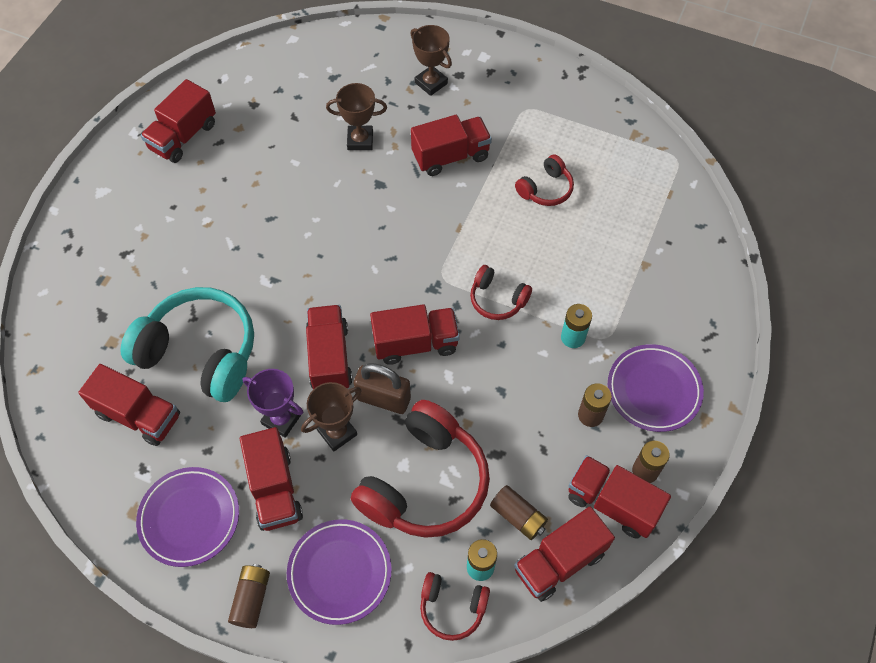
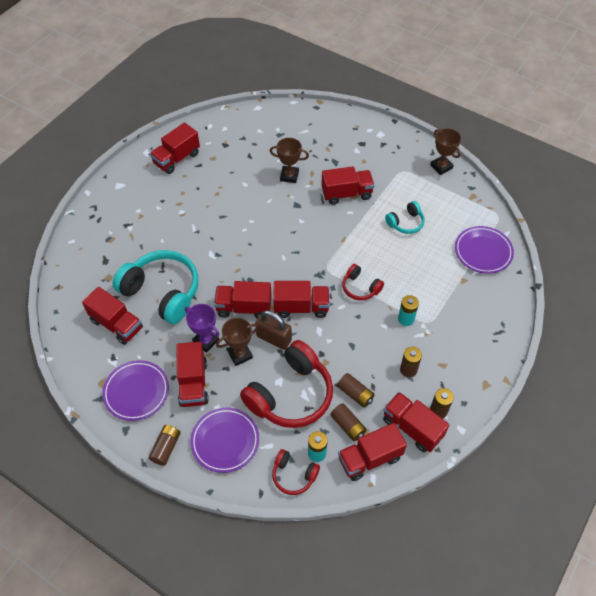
camera: 10 degrees right, 5 degrees down
red truck [306,305,352,389] -> red truck turned 90 degrees counterclockwise [214,281,272,319]
brown trophy [411,25,452,96] -> brown trophy moved to [430,128,461,175]
red headphones [515,154,574,206] -> turquoise headphones [385,201,425,234]
purple plate [608,344,704,432] -> purple plate moved to [455,226,514,274]
none -> brown battery [337,373,375,408]

